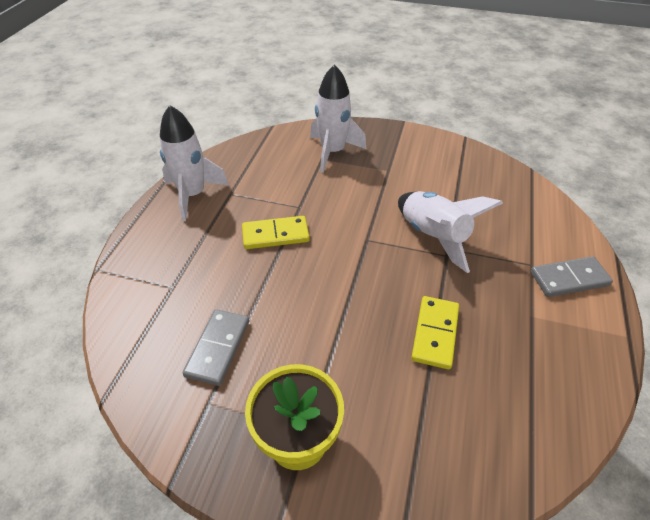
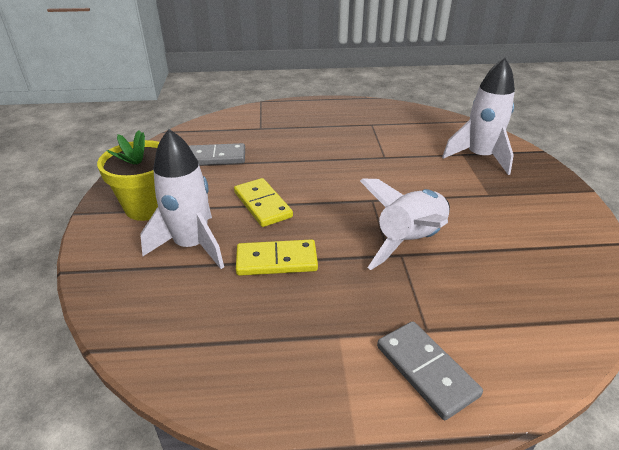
camera: 70 degrees right, 10 degrees down
white rocket [160,105,229,221] -> white rocket moved to [140,129,224,269]
yellow domino [242,216,310,249] -> yellow domino moved to [234,178,293,227]

